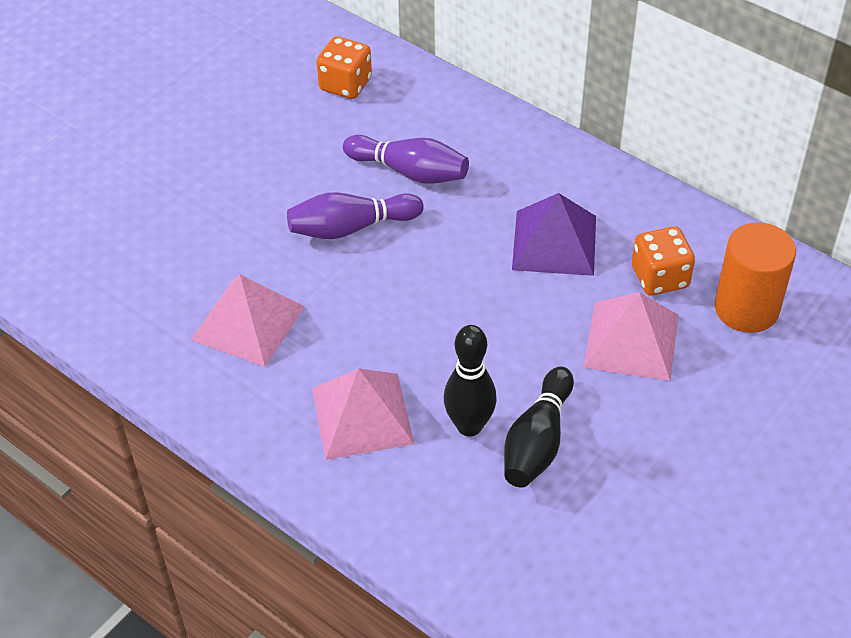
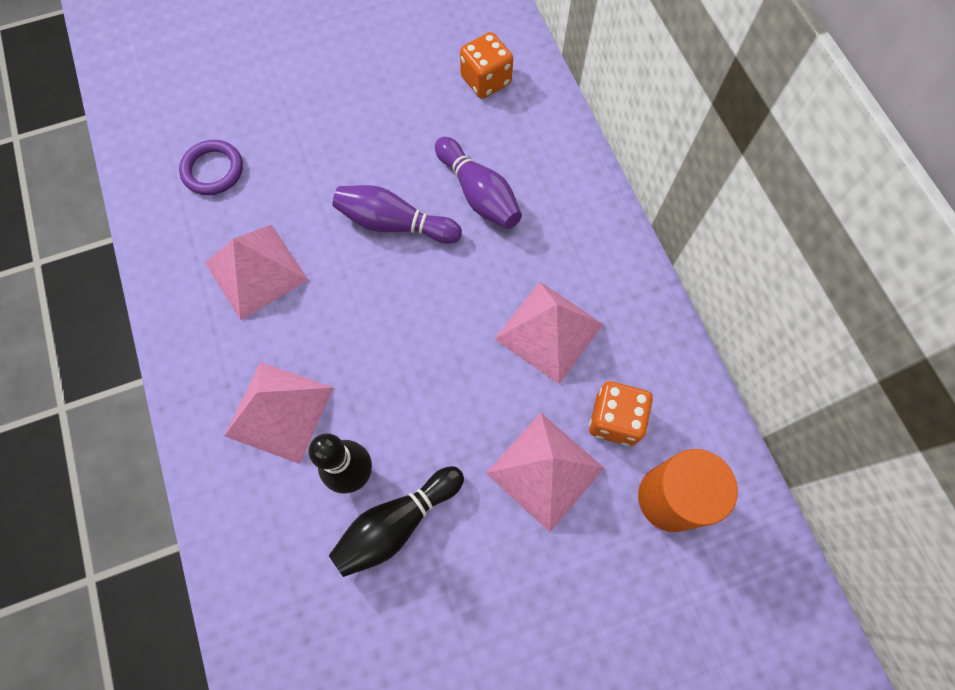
camera: 30 degrees right, 20 degrees up
purple pyramid [512,193,596,276] -> pink pyramid [494,281,603,384]
none -> purple ring [179,140,243,195]

